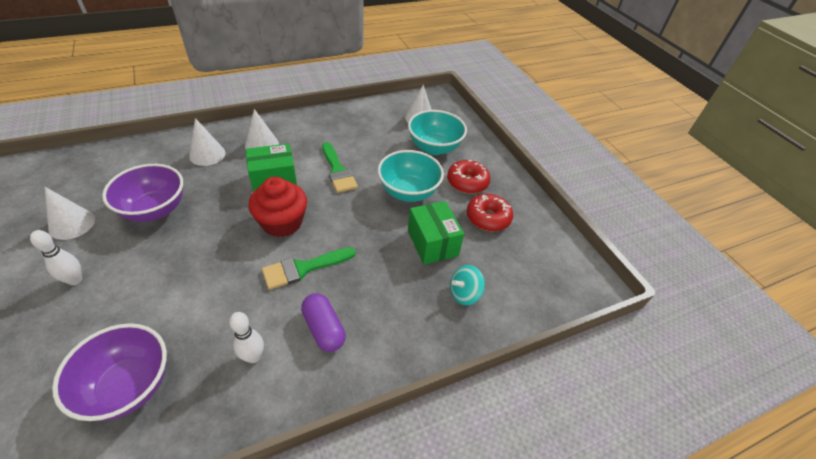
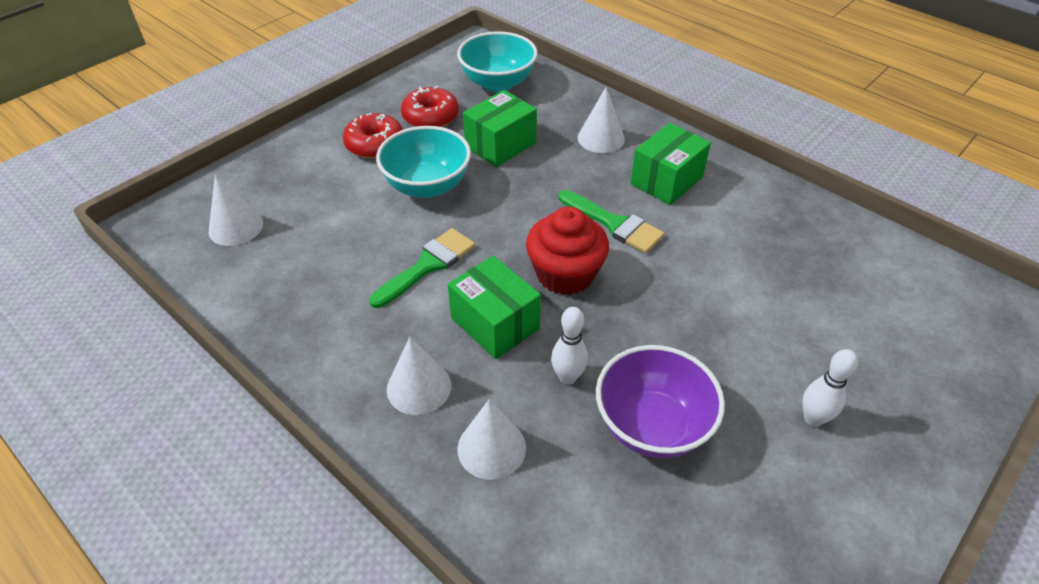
camera: 110 degrees left, 0 degrees up
white cone [45,187,95,240] -> white cone moved to [578,86,625,153]
purple bowl [52,323,167,421] -> none
white bowling pin [229,312,264,363] -> white bowling pin moved to [551,307,588,385]
purple capsule [301,293,346,352] -> green box [630,123,711,205]
turquoise bowl [408,110,467,155] -> turquoise bowl moved to [457,32,537,92]
turquoise spinning top [450,265,485,305] -> none

